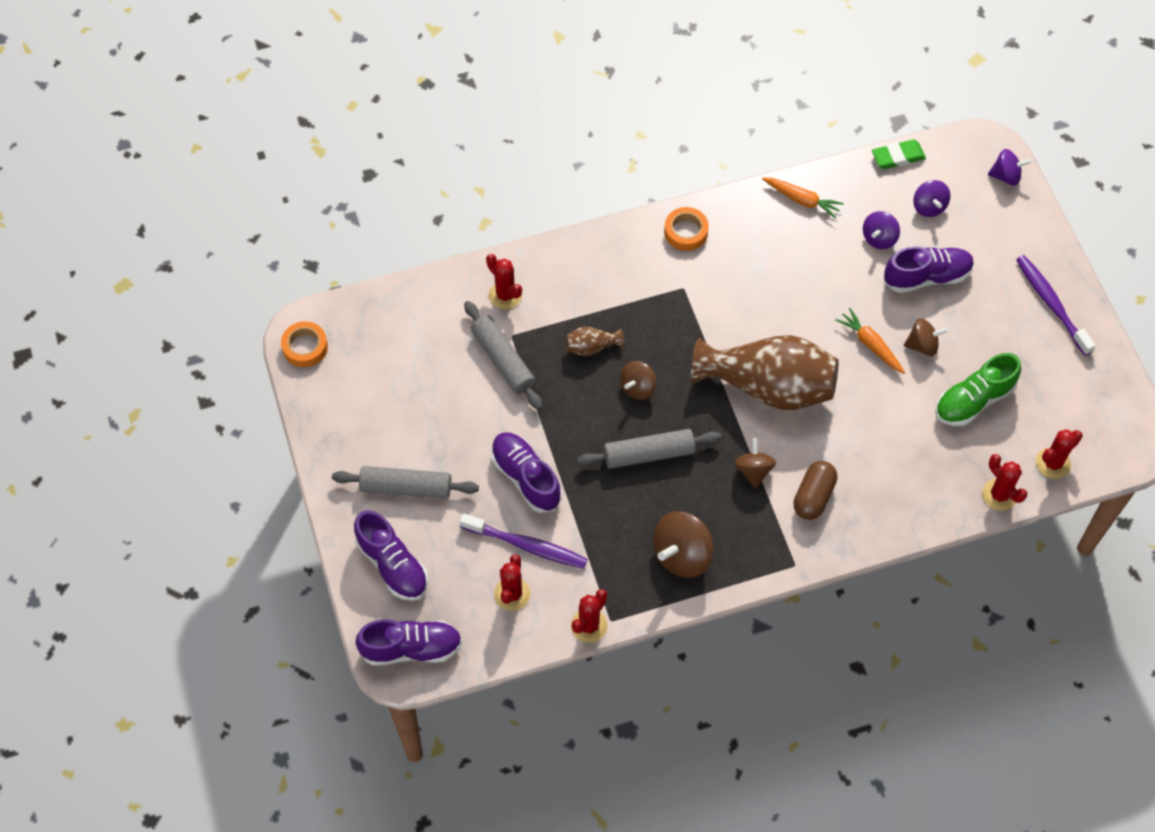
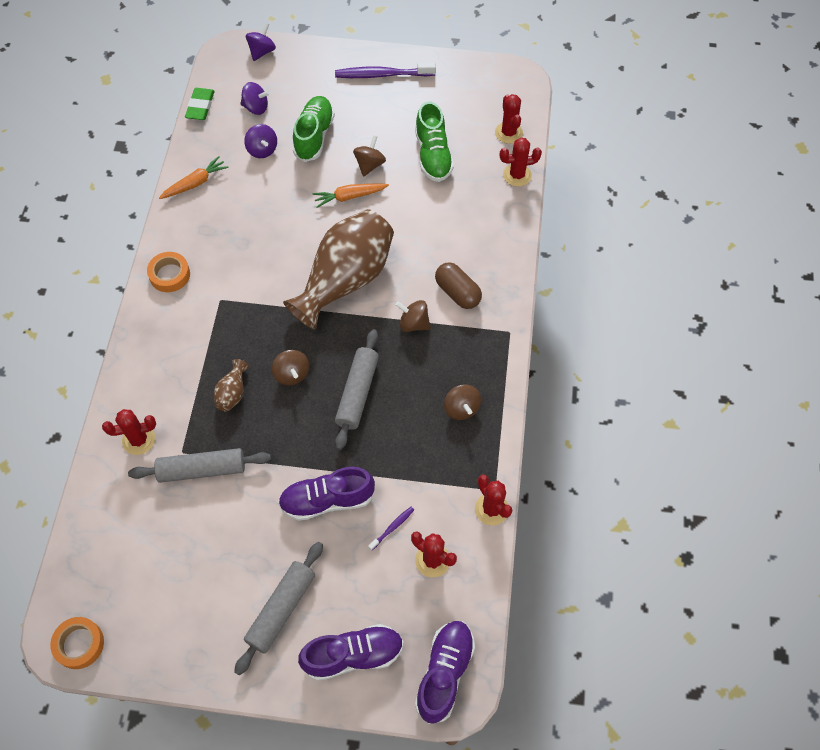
camera: 65 degrees left, 0 degrees up
purple toothbrush [460,513,588,569] -> purple toothbrush [368,507,414,551], size x0.47
brown spinning top [653,511,714,578] -> brown spinning top [444,385,481,420], size x0.62
purple shoe [884,246,974,293] -> green shoe [293,96,335,162]

